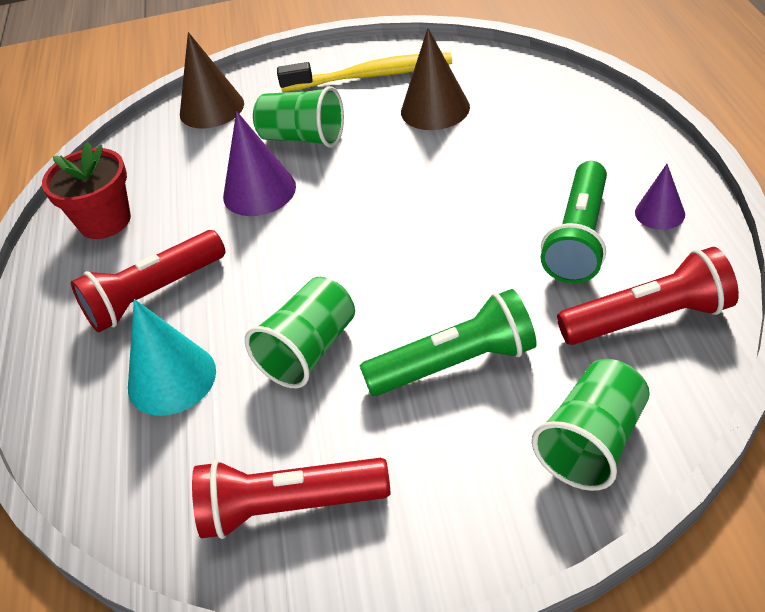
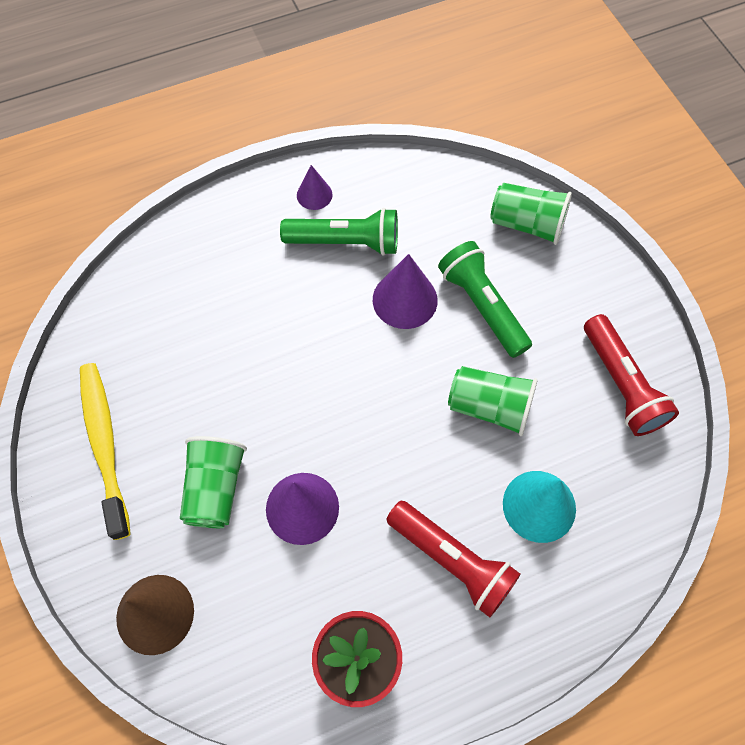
camera: 110 degrees left, 20 degrees up
brown cone [401,28,470,130] -> none
red flashlight [557,247,739,345] -> none
none -> purple cone [373,254,438,329]

